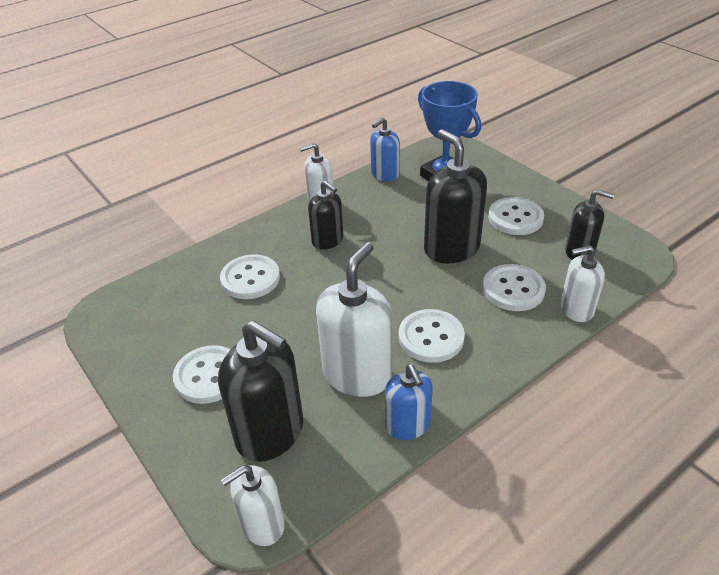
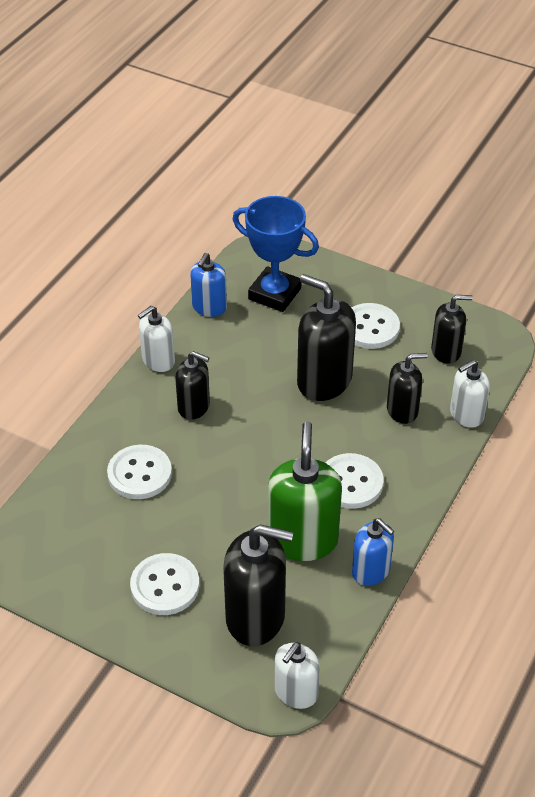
camera: 25 degrees left, 5 degrees up
white soap dispenser [316,242,392,397] -> green soap dispenser [268,422,342,561]
white button [483,264,546,311] -> black soap dispenser [387,353,428,424]

